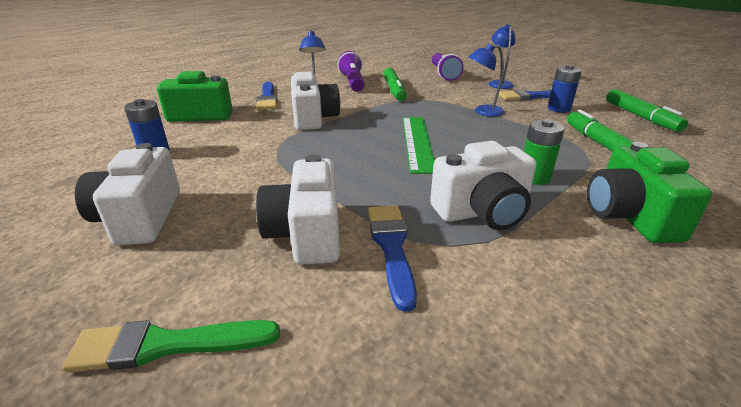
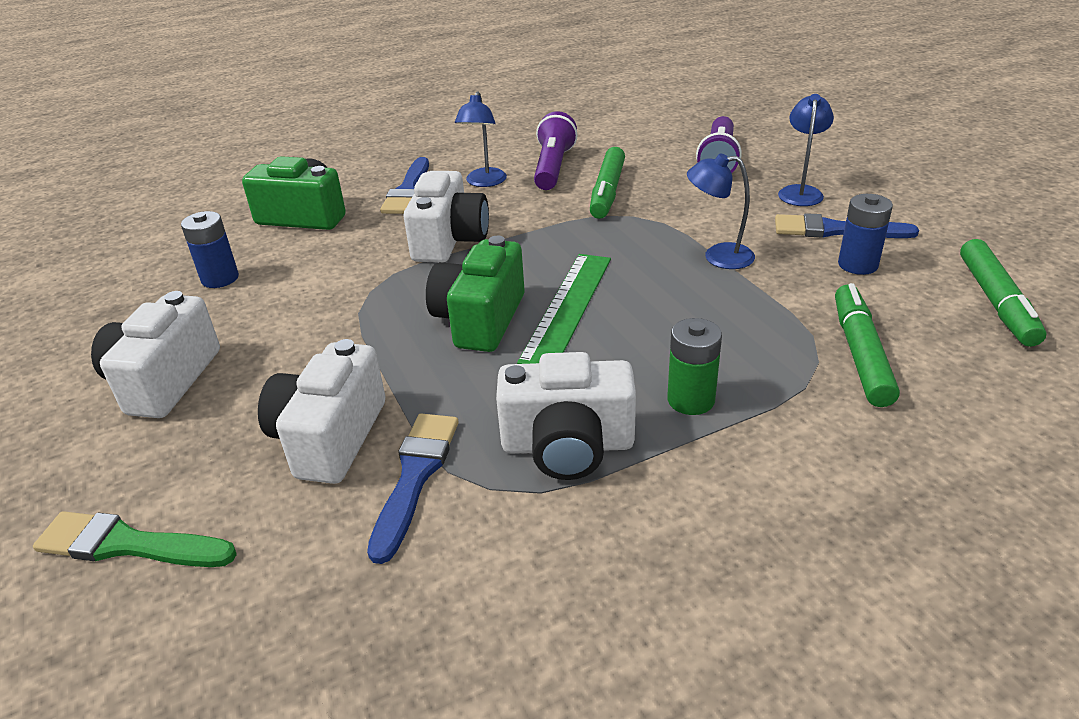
camera: 20 degrees right, 5 degrees up
green camera [587,142,712,243] -> green camera moved to [426,236,525,352]

